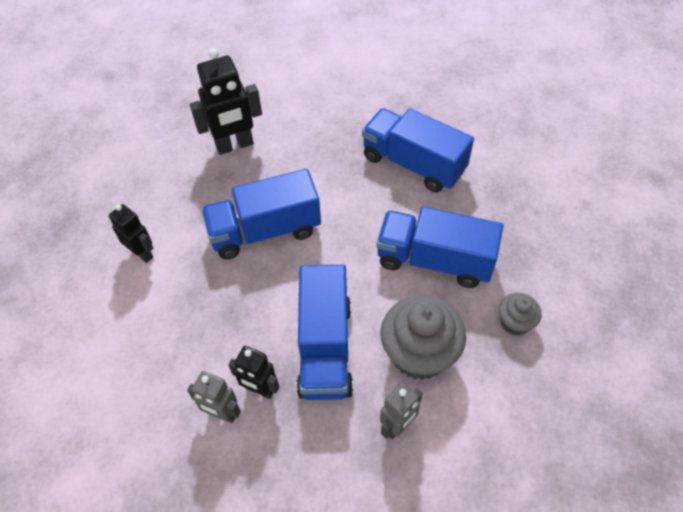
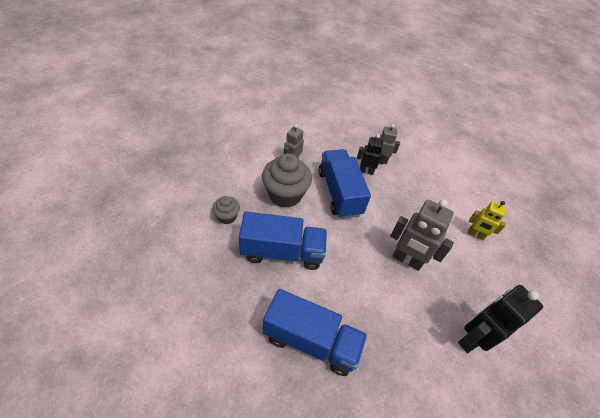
camera: 160 degrees right, 5 degrees down
black robot [109,204,153,263] -> yellow robot [468,201,506,240]
blue truck [201,169,321,259] -> grey robot [390,199,454,271]

